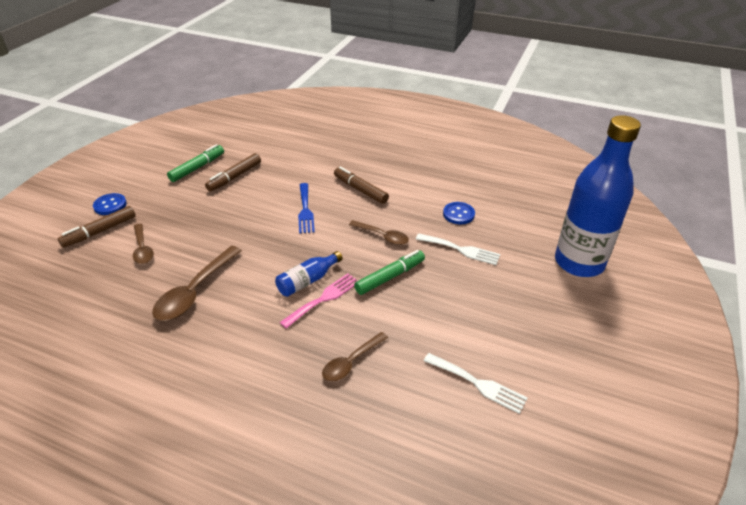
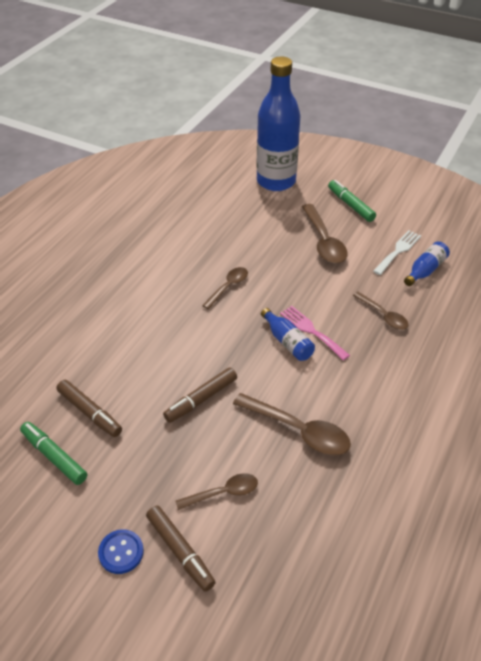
camera: 85 degrees left, 5 degrees up
blue fork [298,183,315,234] -> none
brown marker [334,167,389,204] -> brown marker moved to [163,367,237,423]
green marker [354,250,425,295] -> green marker moved to [328,180,376,222]
white fork [416,233,500,265] -> none
blue button [443,202,475,224] -> none
none -> brown spoon [302,204,348,264]
none -> blue bottle [404,242,450,286]

